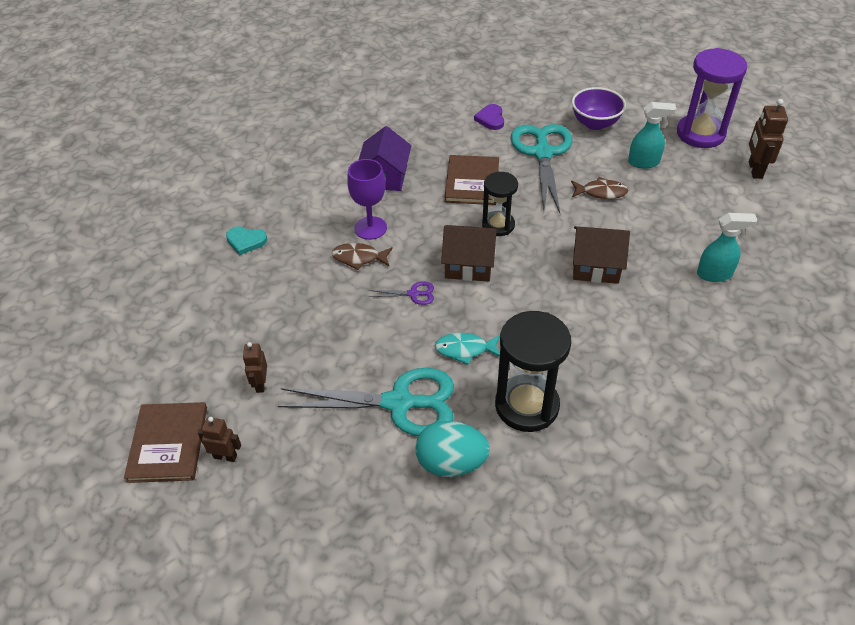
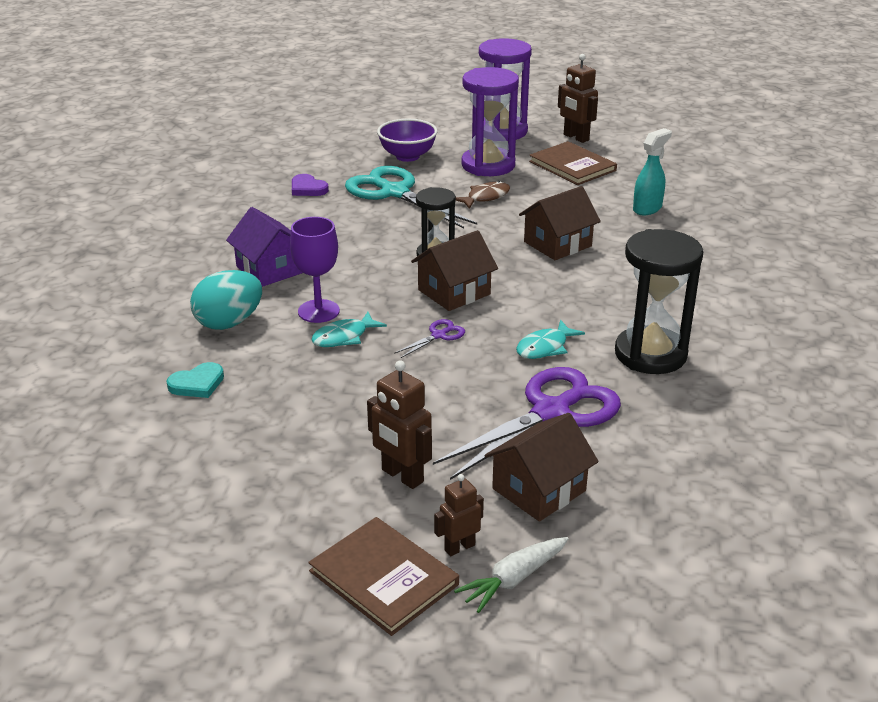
camera: 45 degrees left, 15 degrees down
brown robot [243,342,267,393] -> brown robot [367,360,432,489], size x1.58
turquoise scissors [278,368,454,436] -> purple scissors [433,367,621,480]
brown fish [332,243,393,270] -> turquoise fish [312,312,387,347]
turquoise egg [416,421,490,477] -> turquoise egg moved to [190,270,262,330]
brown book [445,155,499,205] -> brown book moved to [529,141,617,185]
turquoise spray bottle [628,102,676,168] -> purple hourglass [462,67,519,176]
none -> white carrot [454,537,569,613]
none -> brown house [484,413,599,522]

